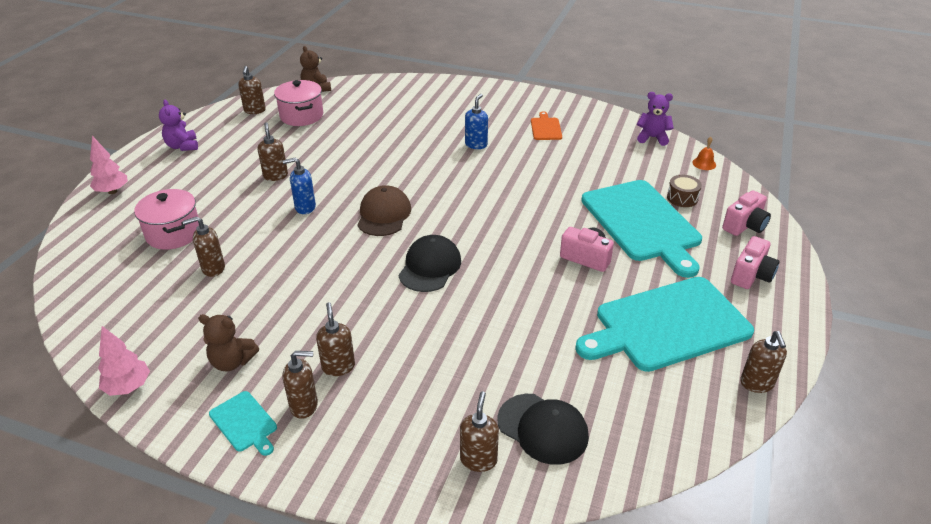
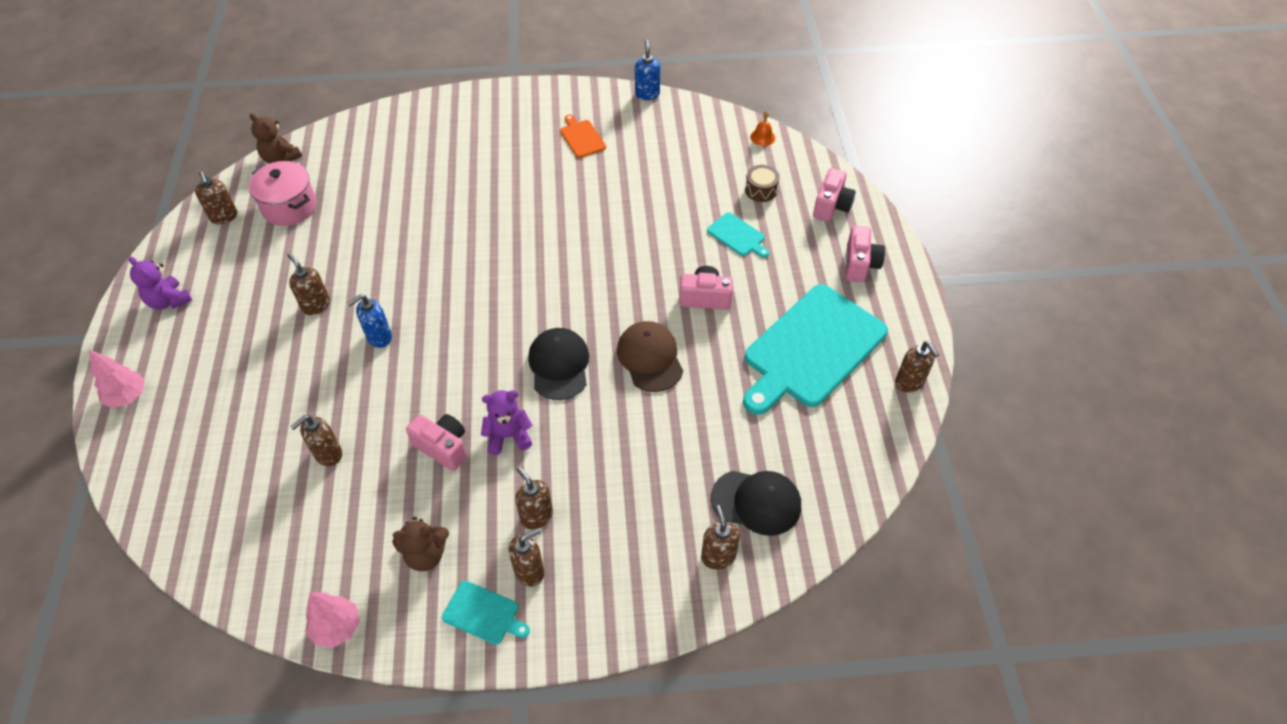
camera: 25 degrees left, 15 degrees up
pink pot [134,189,199,250] -> none
brown cap [357,185,411,236] -> brown cap moved to [617,321,683,392]
blue soap dispenser [465,94,488,149] -> blue soap dispenser moved to [635,40,660,100]
turquoise cutting board [581,180,702,278] -> turquoise cutting board [707,212,769,258], size x0.42
purple teddy bear [637,92,674,146] -> purple teddy bear moved to [481,390,533,455]
none -> pink camera [406,414,467,471]

